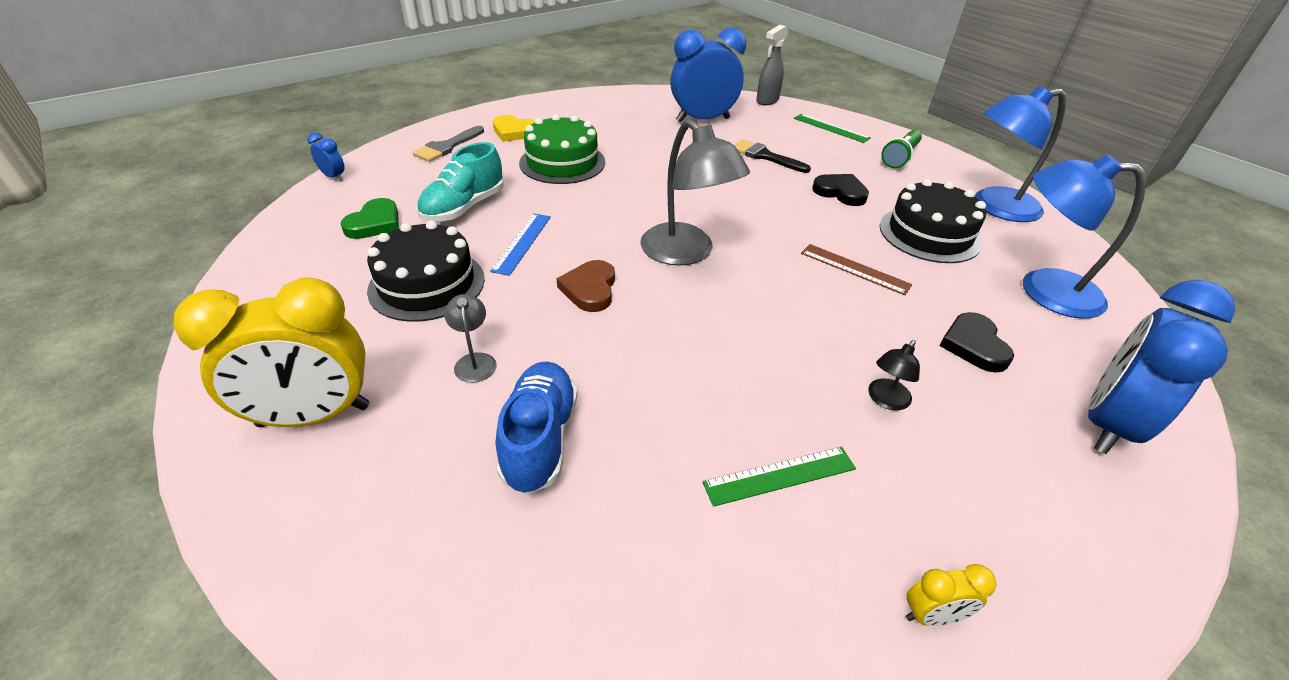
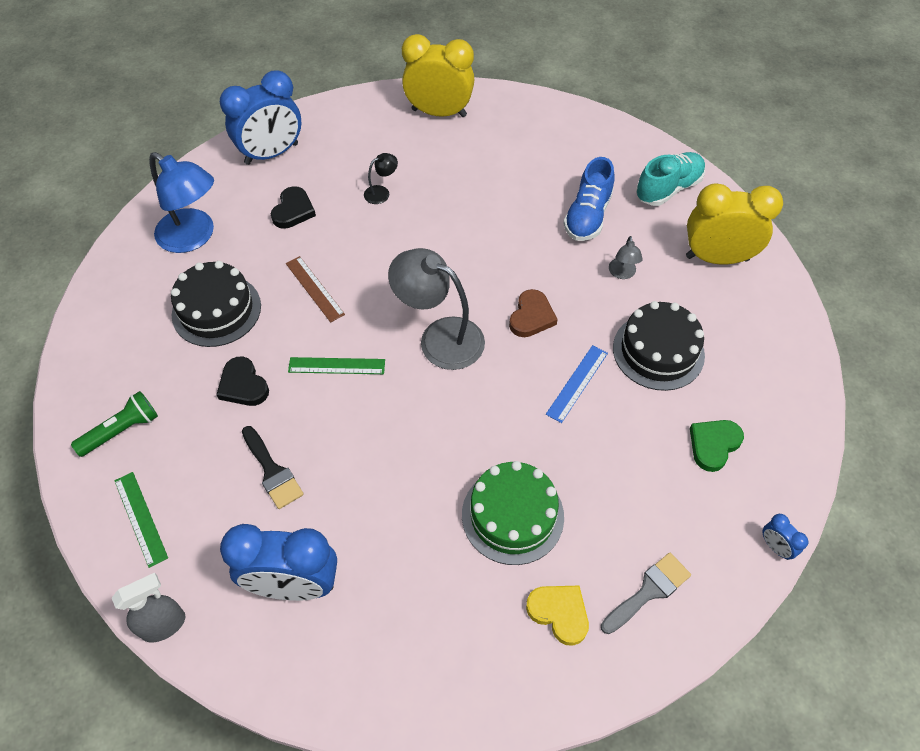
camera: 160 degrees left, 15 degrees up
turquoise shoe [417,142,504,222] -> turquoise shoe moved to [636,152,705,206]
grey lamp [640,119,750,266] -> grey lamp turned 45 degrees counterclockwise [388,248,485,370]
green ruler [702,447,856,507] -> green ruler moved to [288,357,385,374]
yellow clock [906,564,997,626] -> yellow clock [402,34,474,117], size x2.37
blue lamp [975,86,1066,222] -> none

